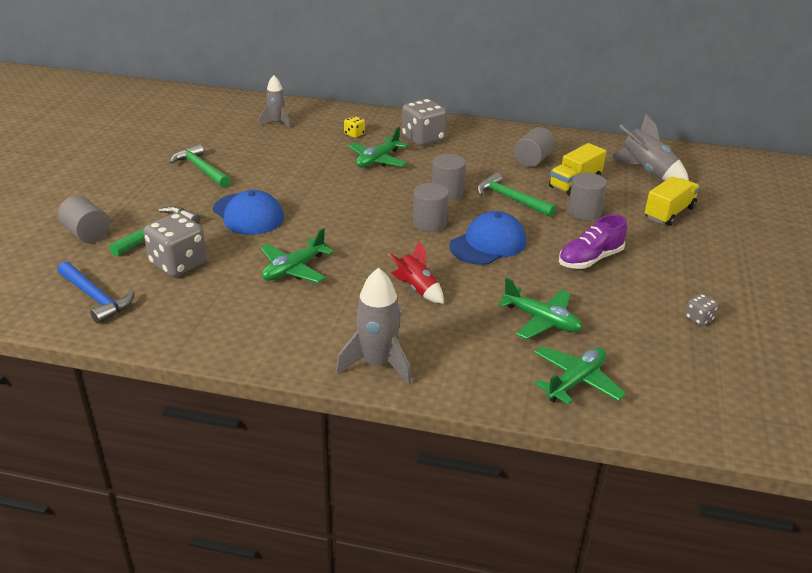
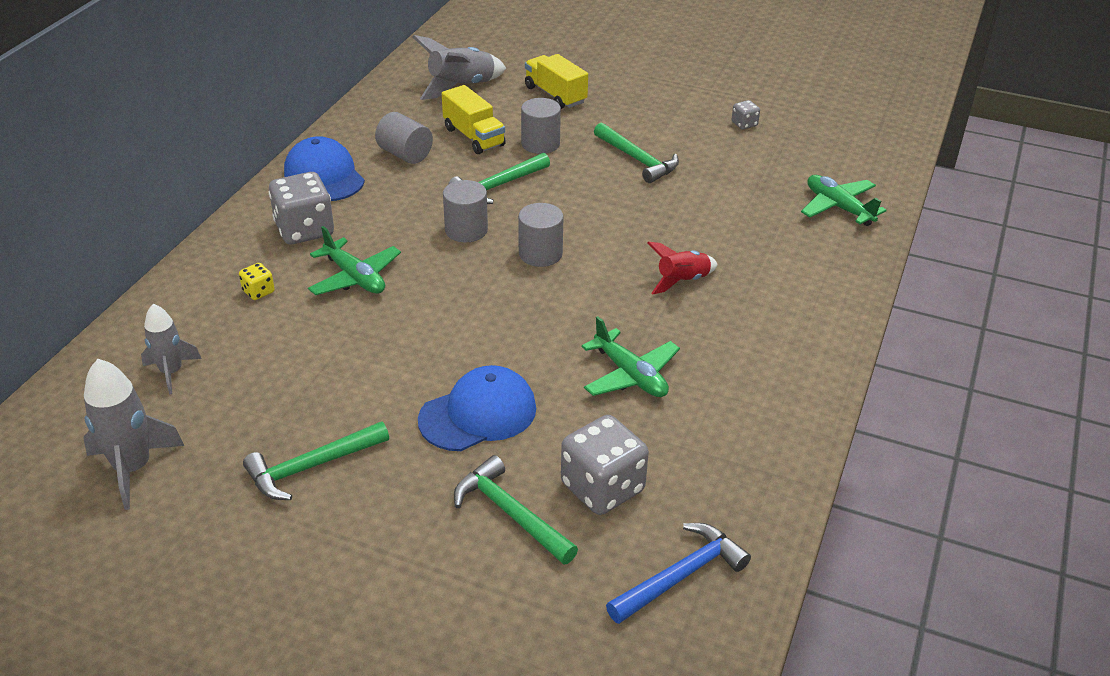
camera: 80 degrees left, 5 degrees up
grey cylinder [58,196,110,243] -> none
grey rocket [336,268,411,385] -> grey rocket moved to [83,359,184,510]
blue cap [449,211,526,265] -> blue cap moved to [284,136,365,201]
green plane [498,278,582,340] -> none
purple shoe [559,215,627,269] -> green hammer [594,123,679,183]

